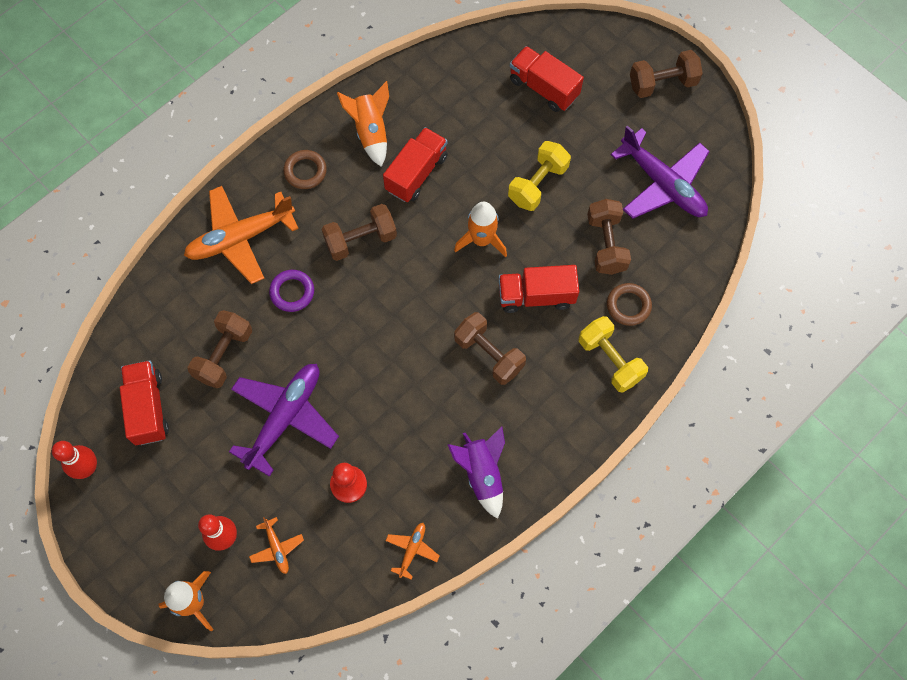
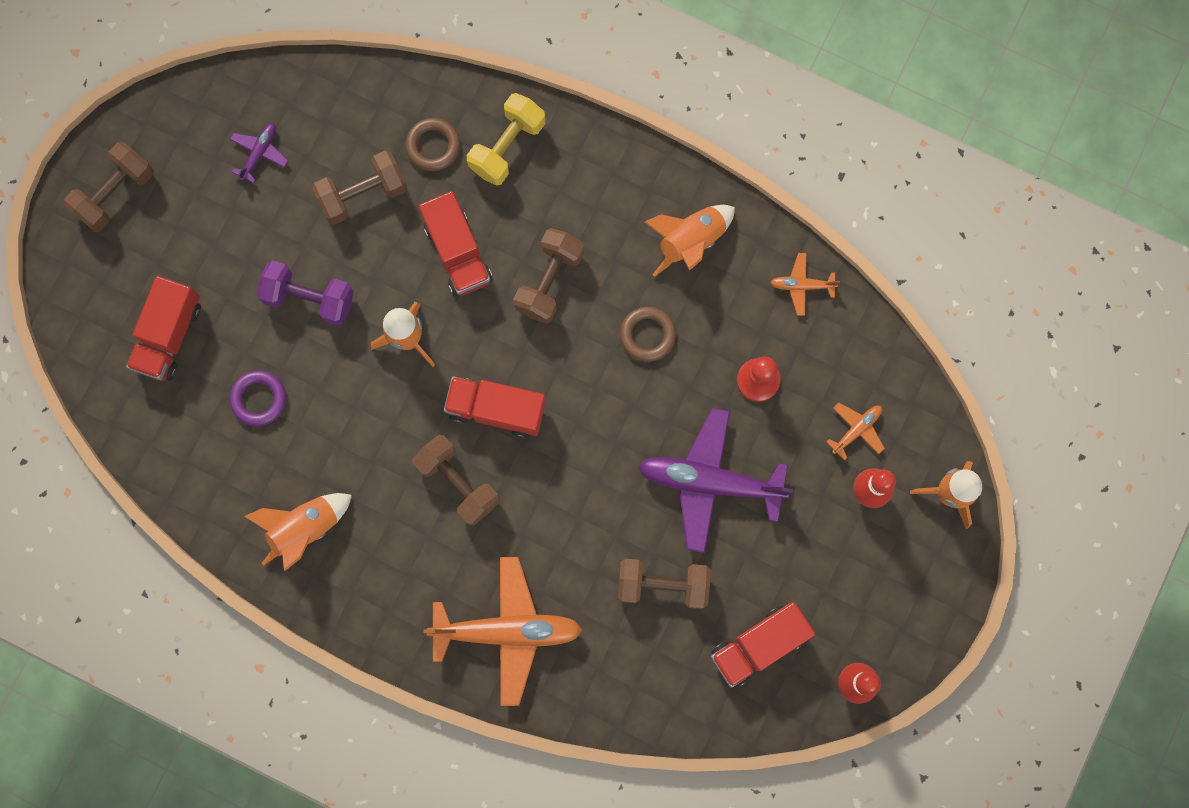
camera: 110 degrees left, 10 degrees up
orange plane [184,186,299,284] -> orange plane turned 45 degrees counterclockwise [423,557,582,706]
purple ring [269,270,314,312] -> purple ring moved to [230,370,286,426]
brown ring [283,150,327,189] -> brown ring moved to [620,307,676,361]
red truck [383,127,448,202] -> red truck moved to [444,376,546,438]
purple rocket [448,426,505,519] -> orange rocket [645,205,735,277]
yellow dumbbell [508,141,571,211] -> purple dumbbell [257,260,354,326]
purple plane [611,125,710,219] -> purple plane [230,123,288,183], size x0.45
brown dumbbell [630,50,703,98] -> brown dumbbell turned 75 degrees clockwise [63,142,154,232]

